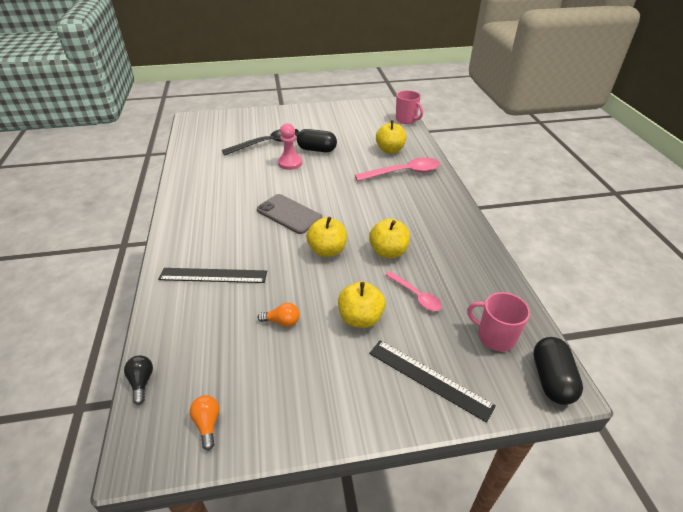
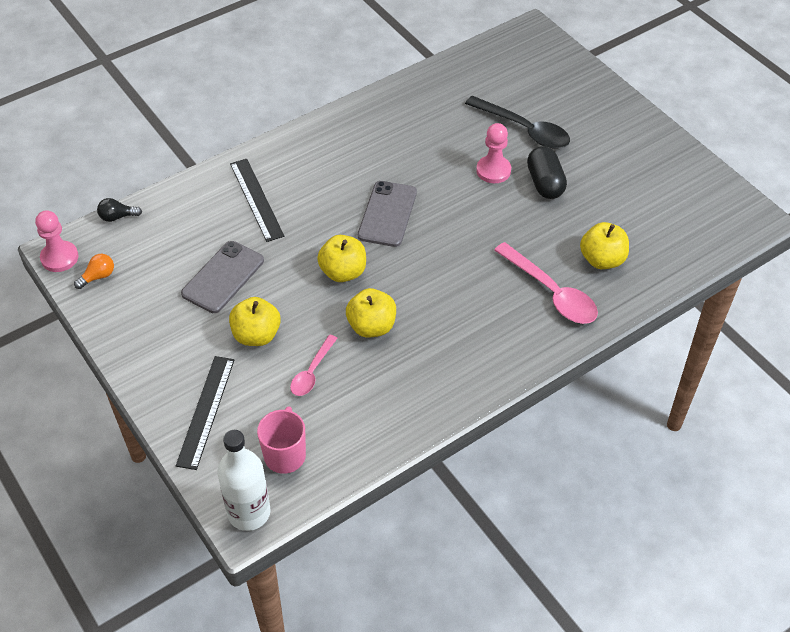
camera: 65 degrees right, 10 degrees up
black light bulb [124,356,153,405] -> black light bulb turned 150 degrees counterclockwise [97,198,142,222]
orange light bulb [257,303,300,327] -> grey phone [181,241,264,313]
pink mug [396,90,423,124] -> none
black capsule [533,337,583,405] -> white bottle [217,430,270,531]
none -> pink pawn [35,210,78,272]

